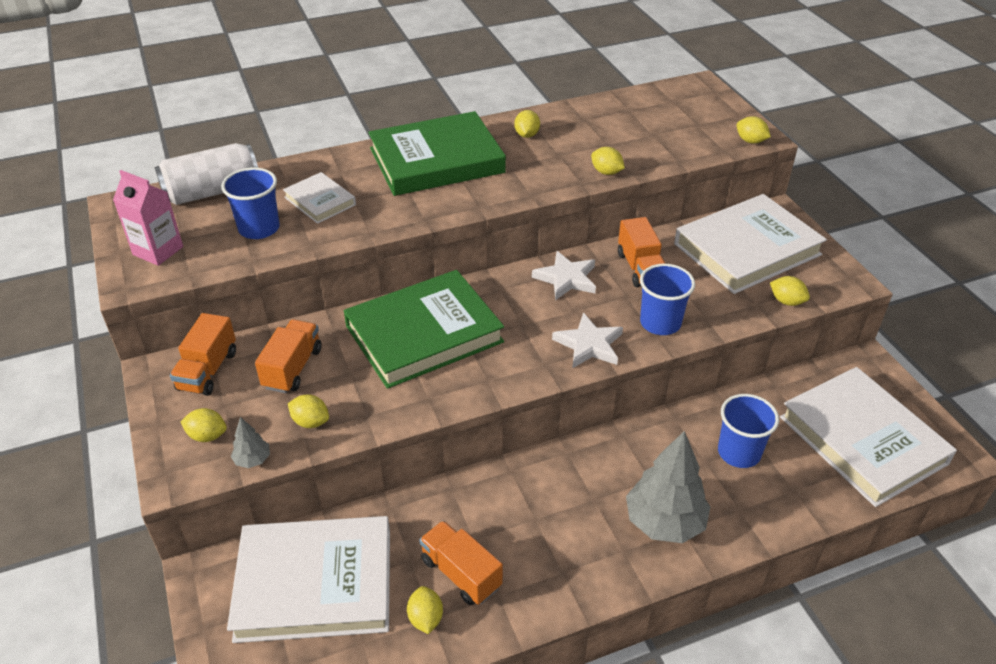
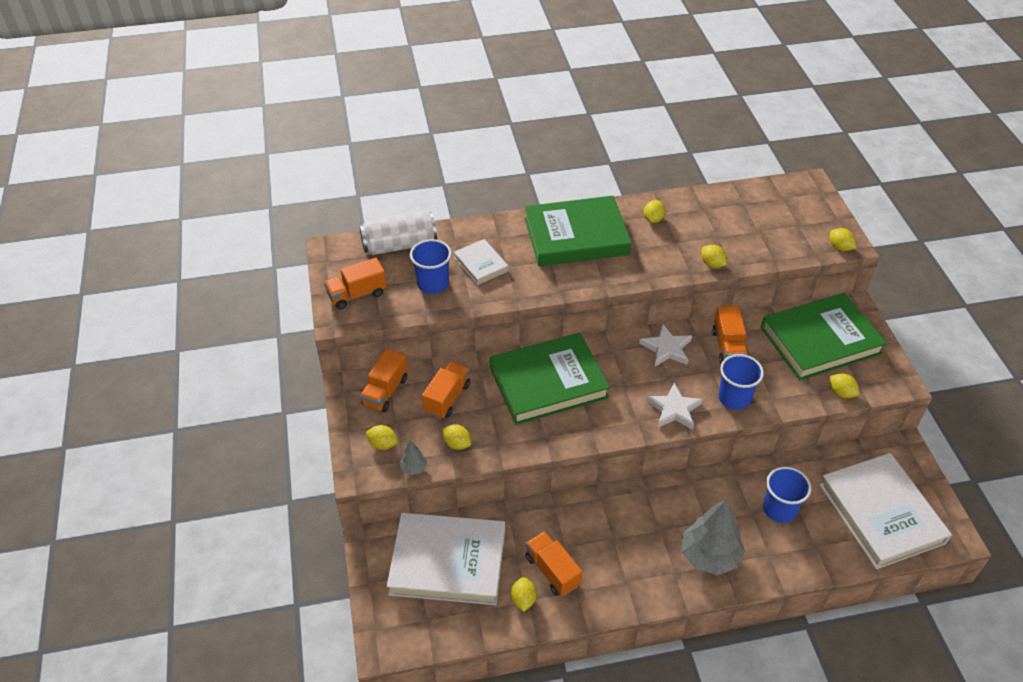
camera: 10 degrees right, 5 degrees up
pink carton [113,170,183,266] -> orange truck [324,258,387,309]
white book [674,194,827,294] -> green book [761,293,887,380]

